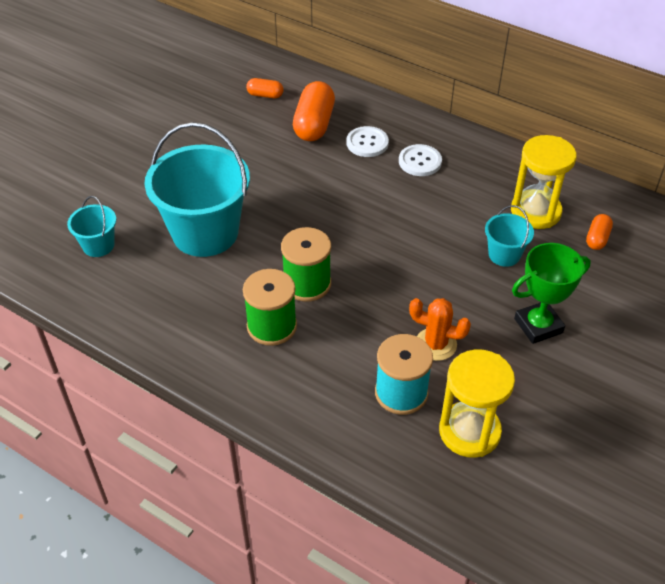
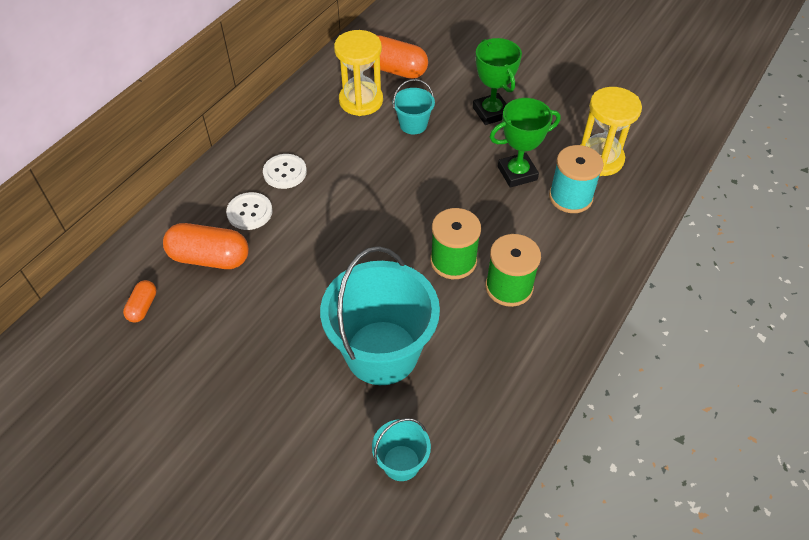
camera: 90 degrees left, 5 degrees up
orange cactus [409,298,471,361] -> green trophy [490,98,561,188]
orange capsule [586,214,613,250] -> orange capsule [371,35,428,79], size x1.91

